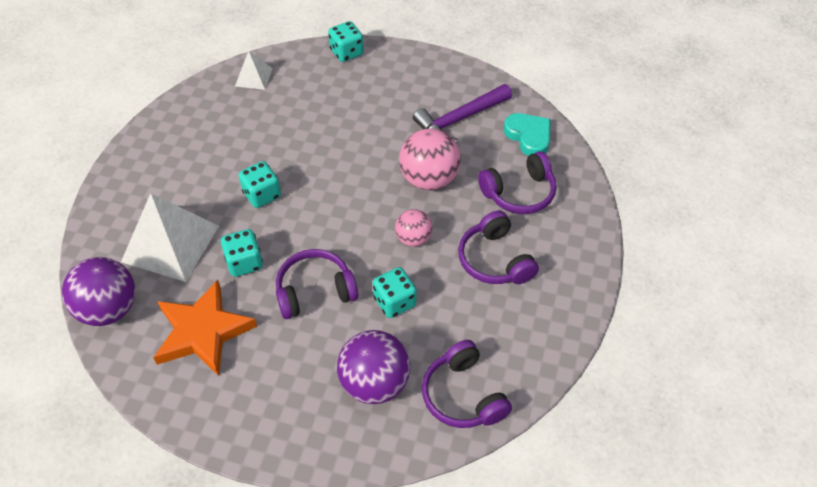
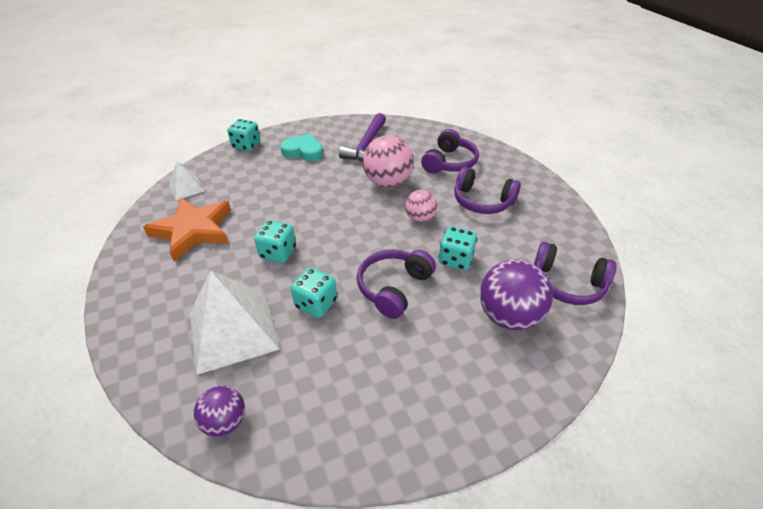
camera: 40 degrees left, 10 degrees down
purple ball [62,257,136,326] -> purple ball [194,385,245,437], size x0.58
orange star [153,280,257,376] -> orange star moved to [143,198,231,262]
turquoise heart [504,113,551,156] -> turquoise heart moved to [280,134,323,161]

